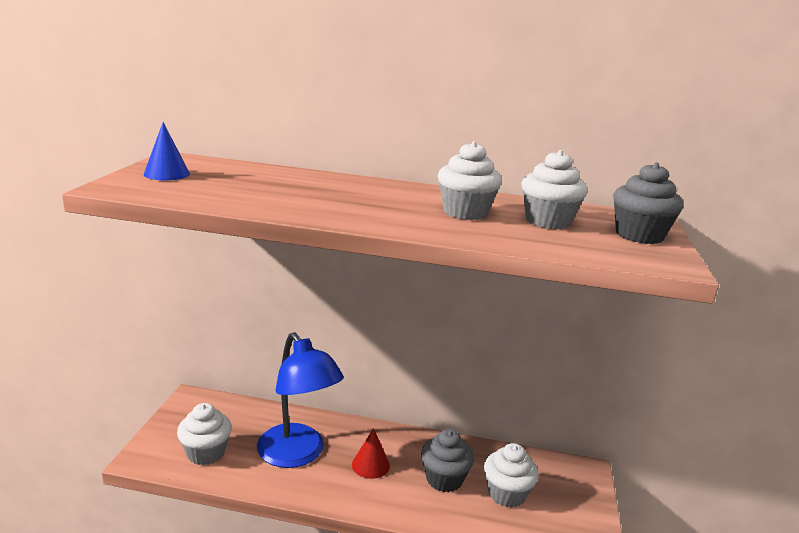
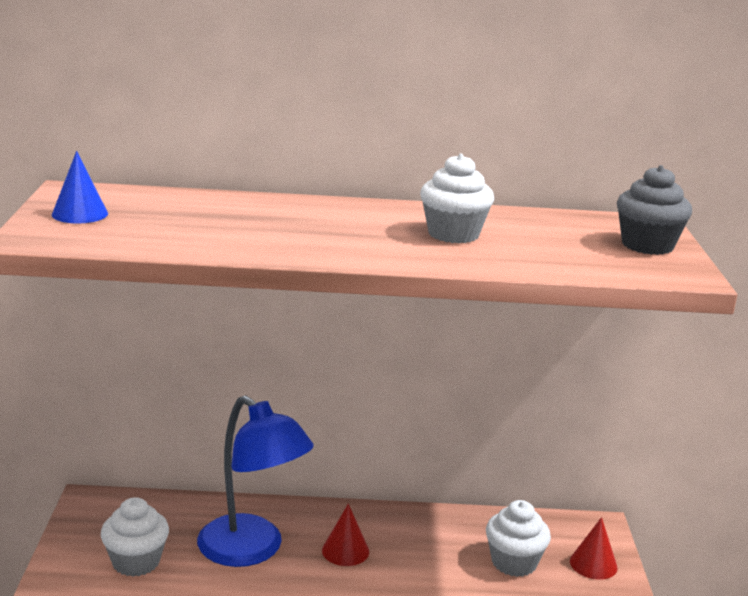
camera: 10 degrees left, 0 degrees up
grey cupcake [421,429,474,492] -> none
white cupcake [521,150,587,229] -> none
none -> red cone [570,517,618,580]

